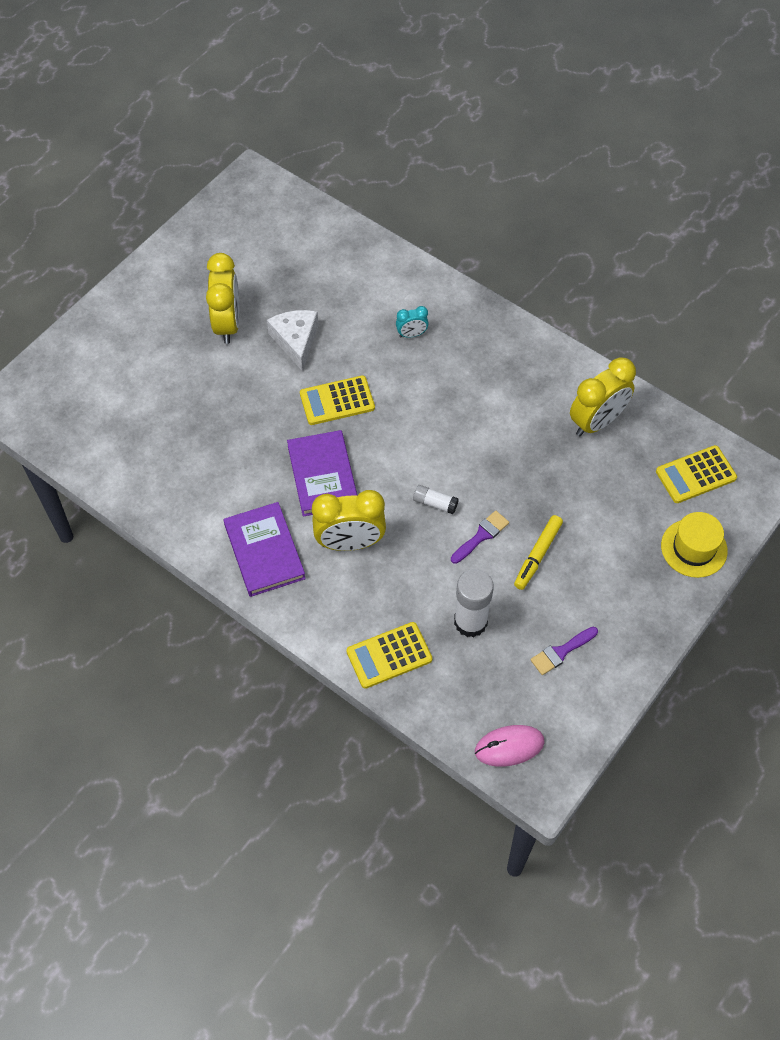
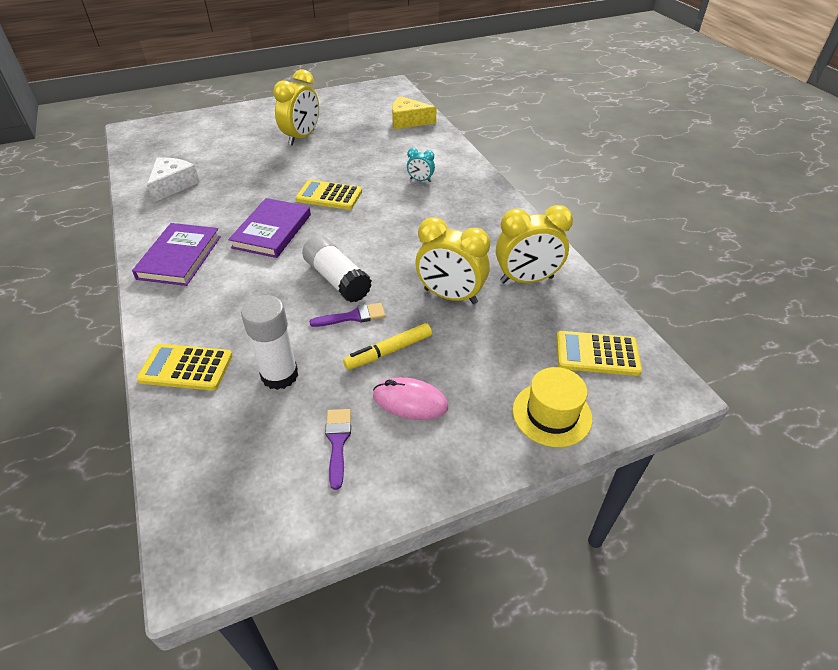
camera: 30 degrees right, 15 degrees down
white cheese [267,310,319,371] -> white cheese moved to [147,157,200,202]
yellow clock [312,490,386,551] -> yellow clock moved to [415,217,490,304]
white glue stick [413,485,459,514] -> white glue stick [302,235,372,302], size x1.91
pink mouse [475,725,545,767] -> pink mouse moved to [373,377,448,420]
purple brush [530,627,598,675] -> purple brush turned 90 degrees clockwise [325,409,351,490]
none -> yellow cheese [392,96,437,129]

